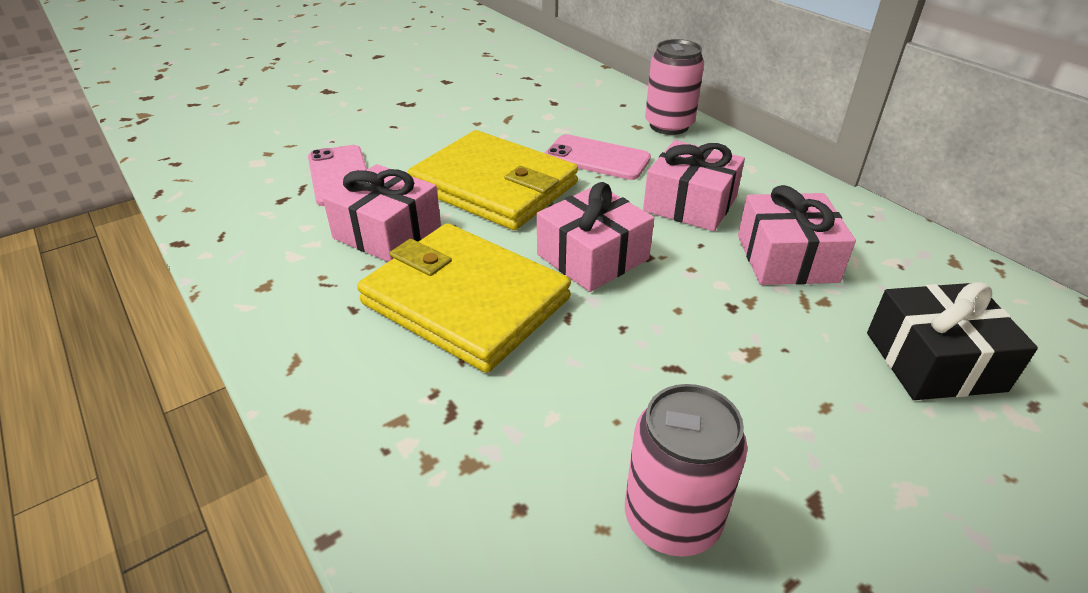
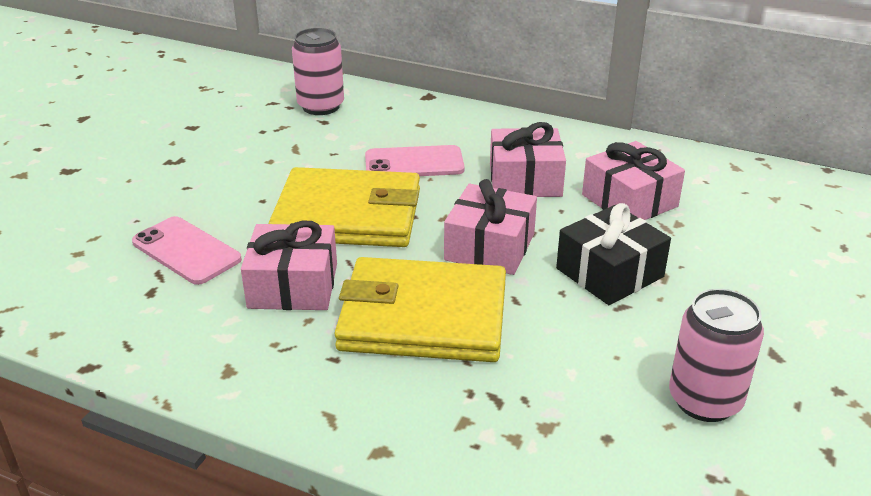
camera: 30 degrees left, 5 degrees down
pink can [645,39,704,135] -> pink can moved to [292,28,344,115]
black gift [867,282,1038,400] -> black gift moved to [556,203,671,305]

